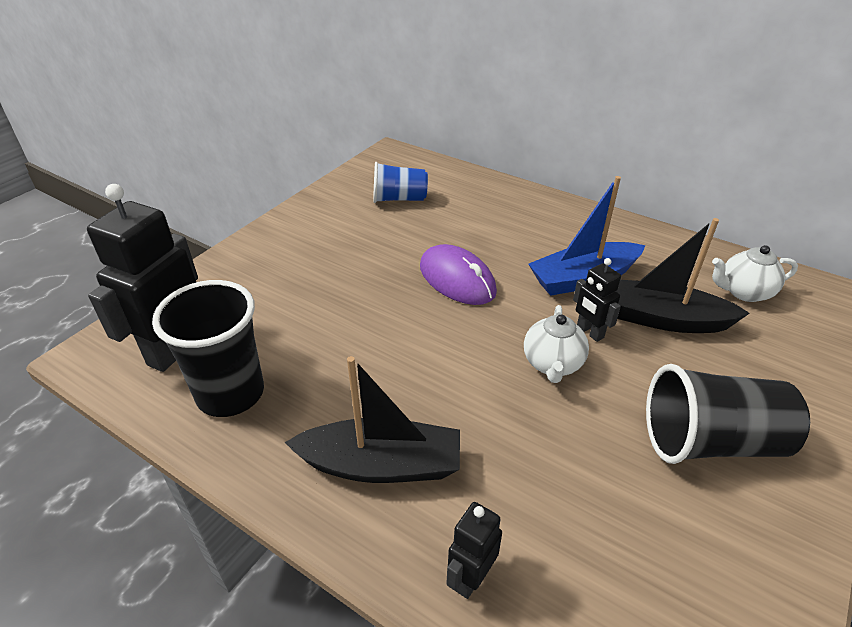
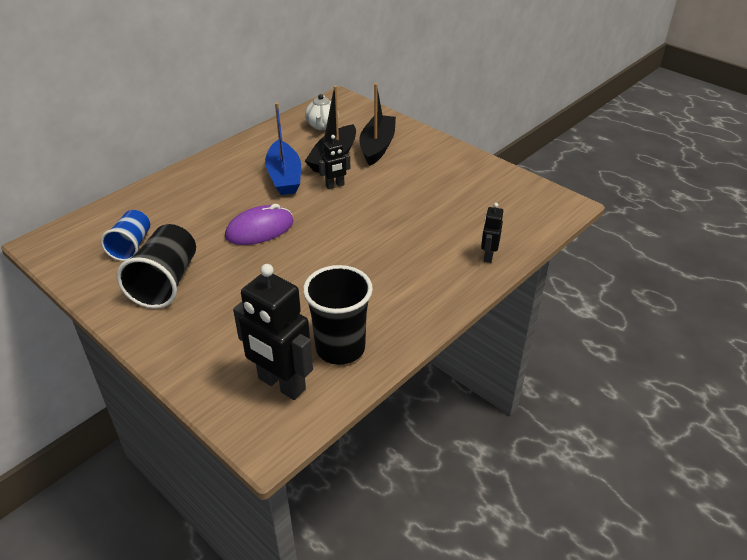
camera: 80 degrees left, 0 degrees up
black boat [285,356,460,483] -> black boat moved to [359,83,396,166]
black robot [446,502,502,599] -> black robot turned 60 degrees clockwise [481,203,503,263]
white teapot [524,305,589,383] -> none
black cup [646,364,810,464] -> black cup moved to [117,224,196,309]

